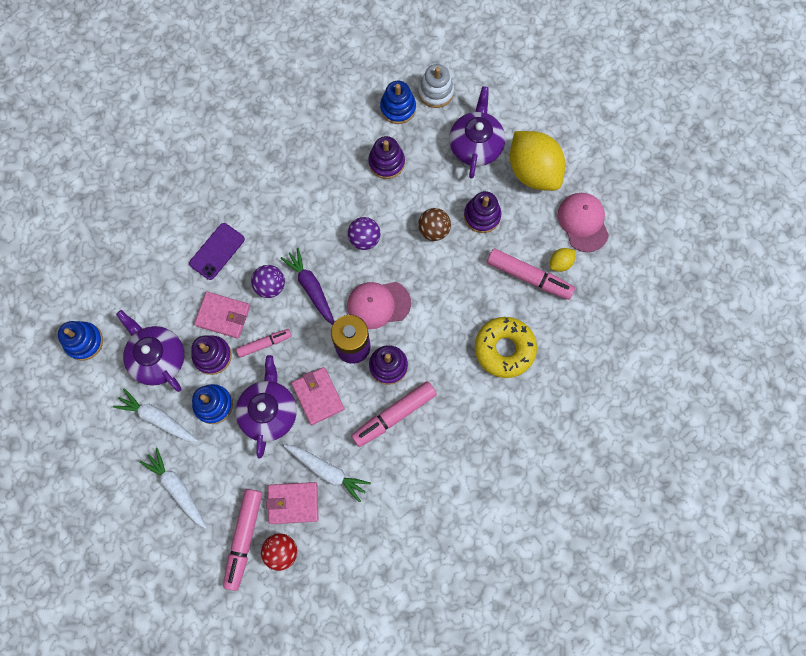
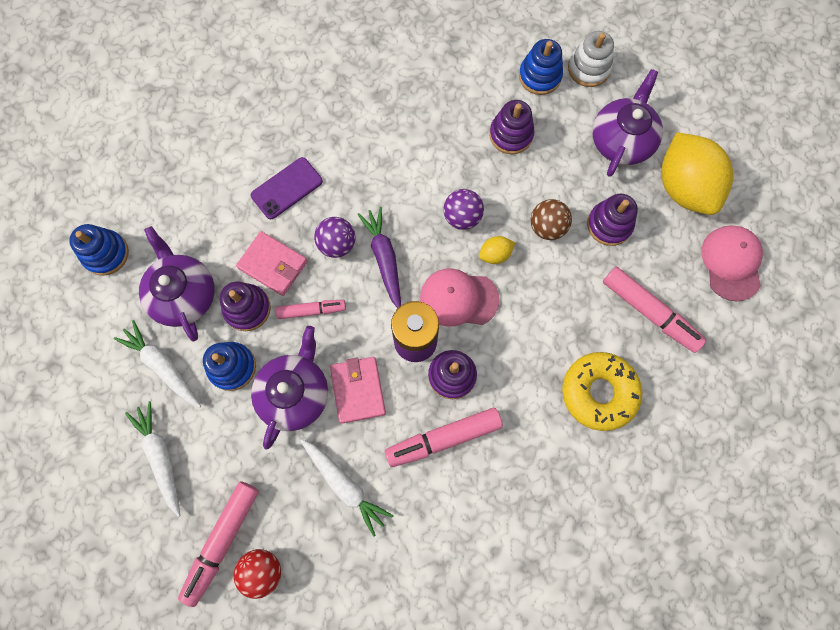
camera: 15 degrees right, 0 degrees up
pink wallet [266,482,318,524] -> none
yellow lemon [550,248,575,272] -> yellow lemon moved to [479,236,515,264]

